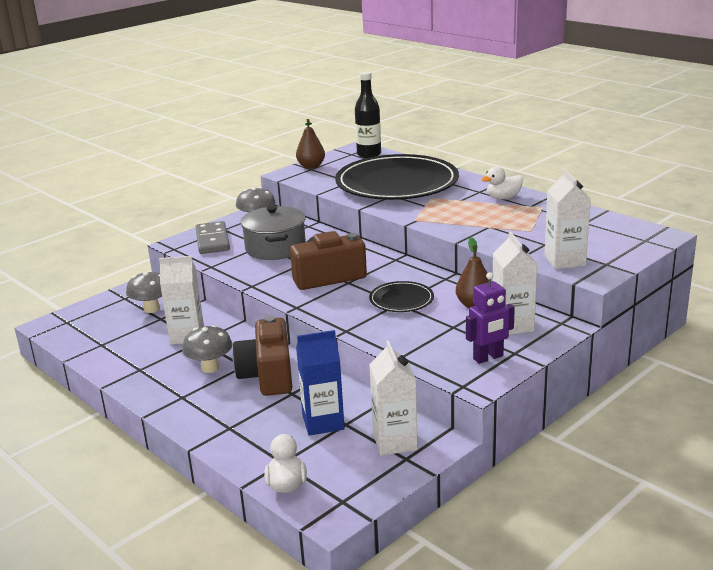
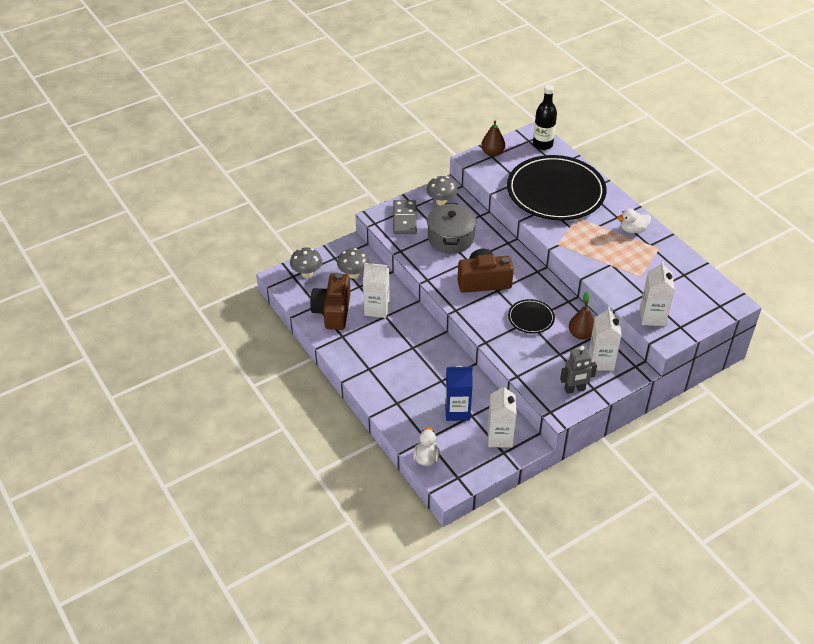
camera: 10 degrees right, 20 degrees up
grey mushroom [182,325,232,373] -> grey mushroom moved to [290,247,322,278]
brown camera [232,316,292,396] -> brown camera moved to [310,273,351,330]
purple robot [466,272,515,364] -> grey robot [560,346,597,394]

